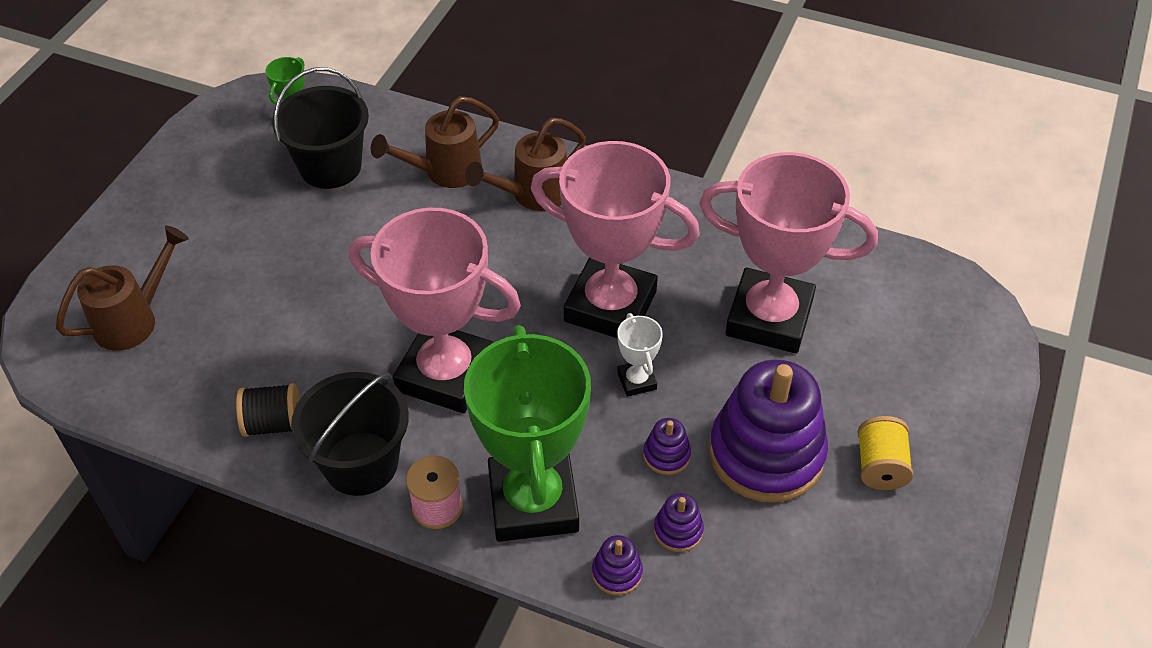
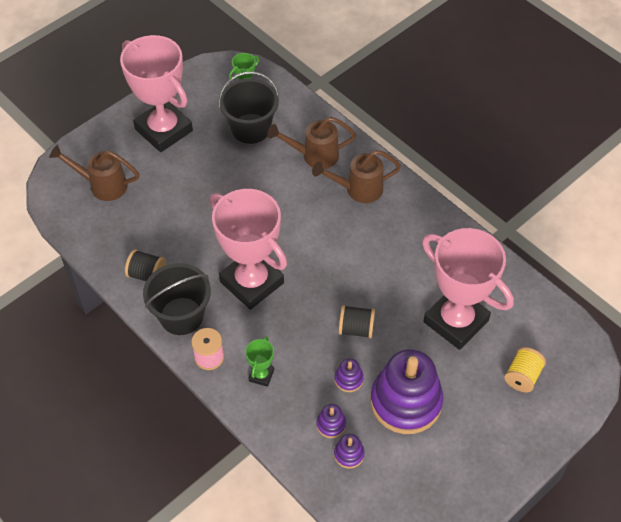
camera: 25 degrees right, 5 degrees up
brown watering can [56,226,189,351] -> brown watering can turned 150 degrees counterclockwise [49,145,139,201]
green trophy [464,325,591,542] -> green trophy [245,336,274,387], size x0.42
pink trophy [531,141,700,338] -> pink trophy moved to [120,35,193,152]
purple stacking toy [592,535,643,595] -> purple stacking toy moved to [334,434,365,468]
white trophy [617,313,663,397] -> black spool [339,305,375,338]
yellow spool [858,416,913,490] -> yellow spool moved to [504,347,546,392]

